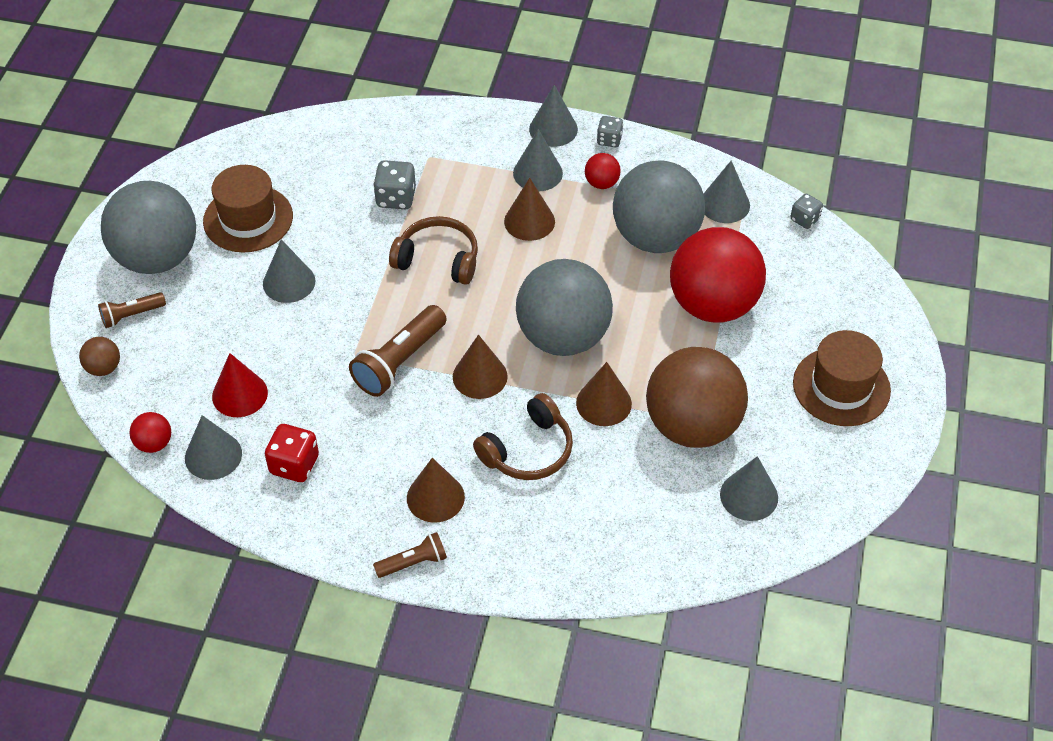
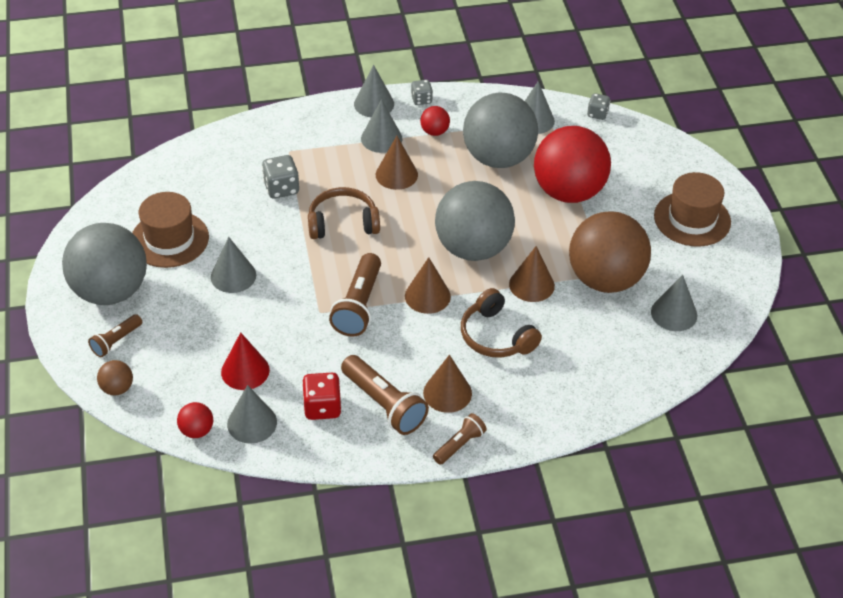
camera: 25 degrees left, 5 degrees down
brown headphones [473,393,573,480] -> brown headphones turned 120 degrees clockwise [461,288,542,358]
none -> brown flashlight [341,355,429,435]

